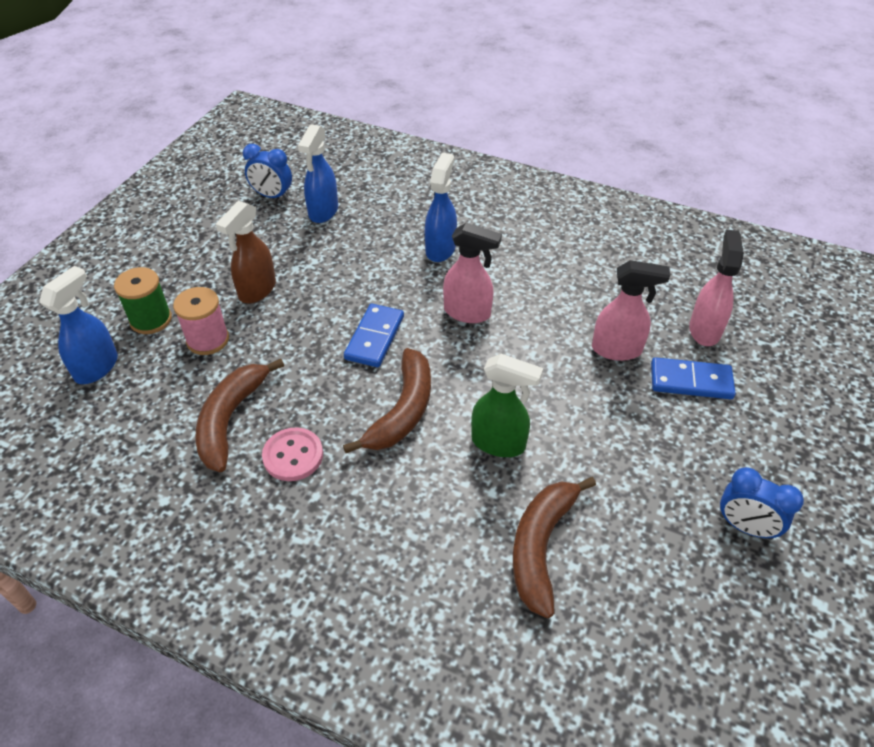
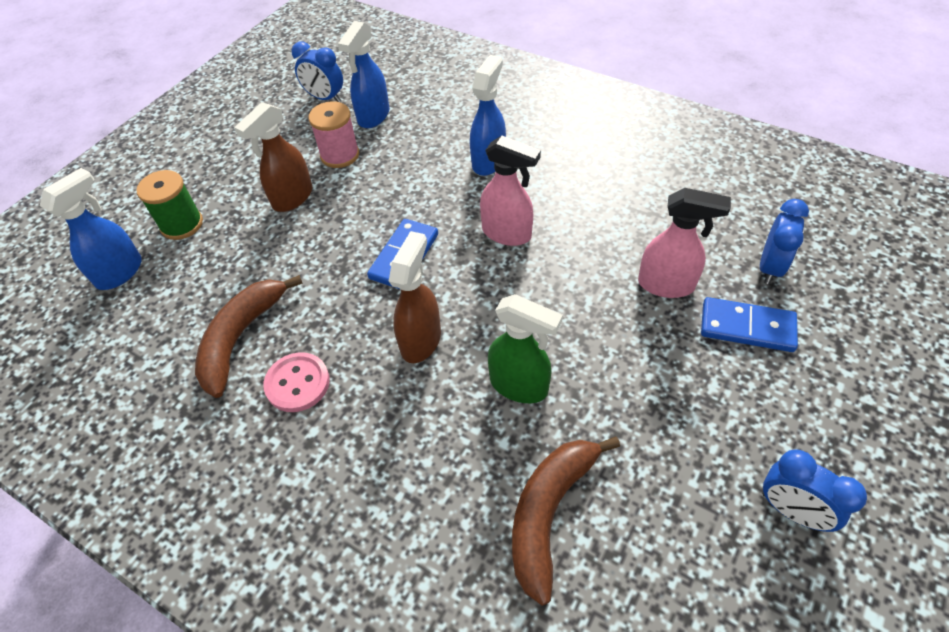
camera: 10 degrees right, 5 degrees up
pink spool [173,287,229,355] -> pink spool moved to [309,101,359,168]
brown banana [343,348,431,453] -> brown spray bottle [389,231,441,363]
pink spray bottle [689,229,744,346] -> blue clock [760,199,809,284]

